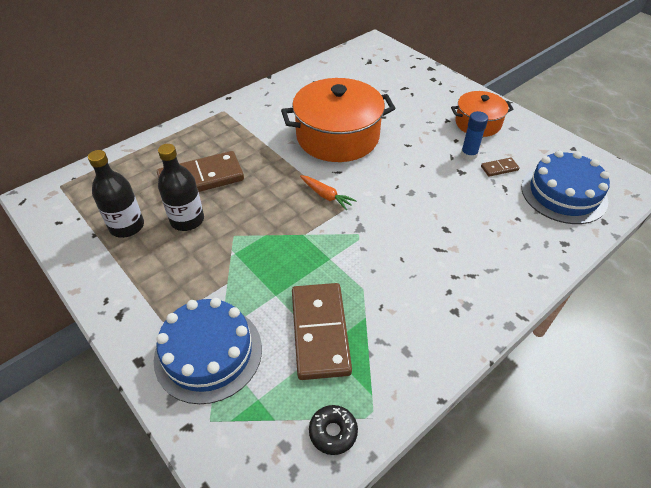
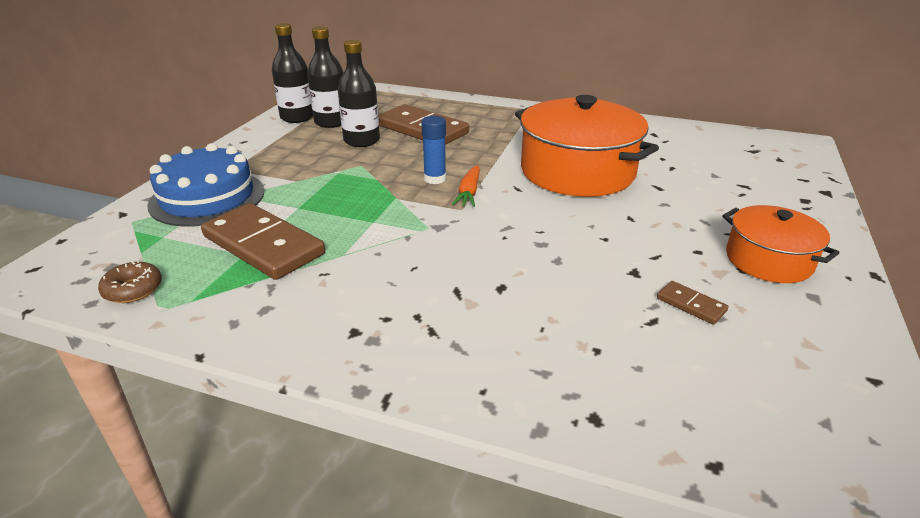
camera: 60 degrees right, 15 degrees down
brown domino [292,283,352,380] -> brown domino turned 75 degrees clockwise [201,203,325,280]
black donut [309,405,358,455] -> brown donut [98,260,162,303]
blue glue stick [461,111,488,160] -> blue glue stick moved to [421,116,446,184]
blue cake [521,150,610,224] -> none
none -> black bottle [272,23,313,123]

